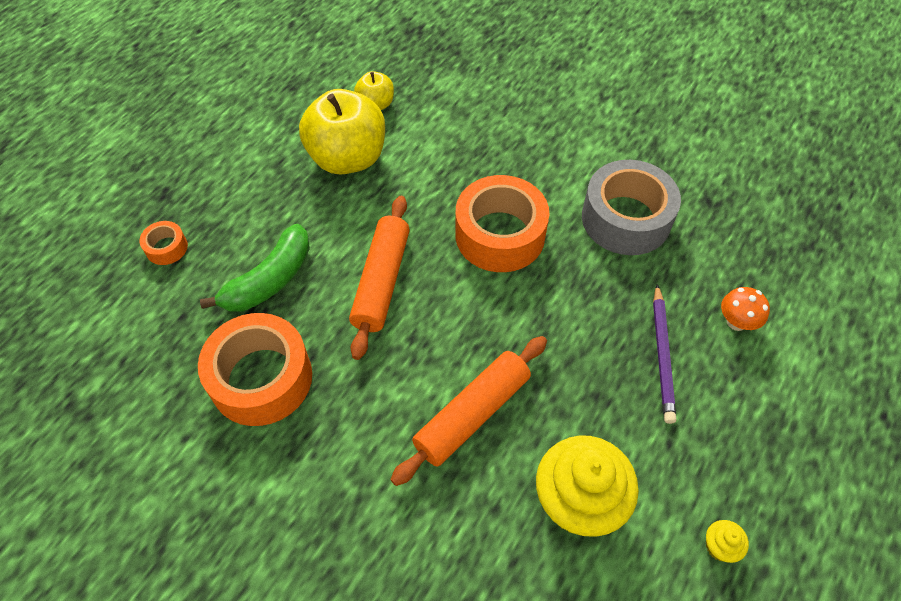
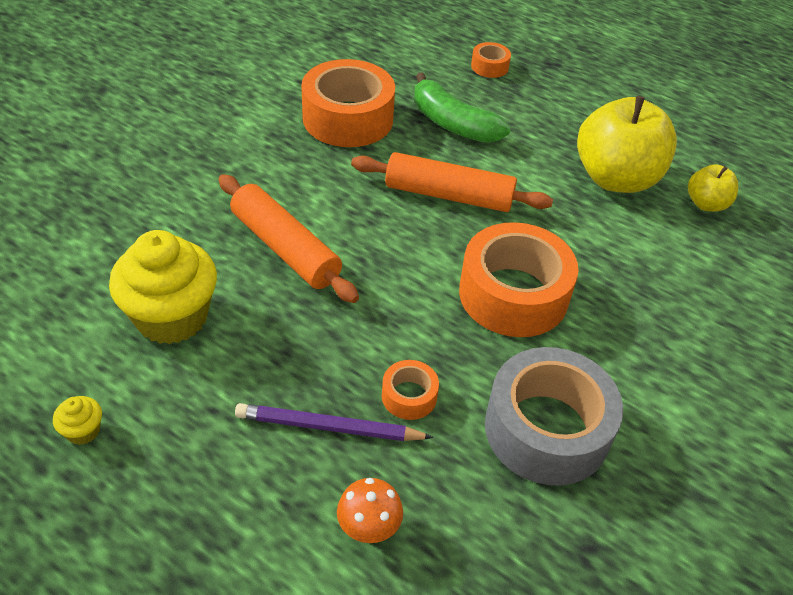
camera: 90 degrees right, 10 degrees down
none -> orange tape [382,360,439,420]

